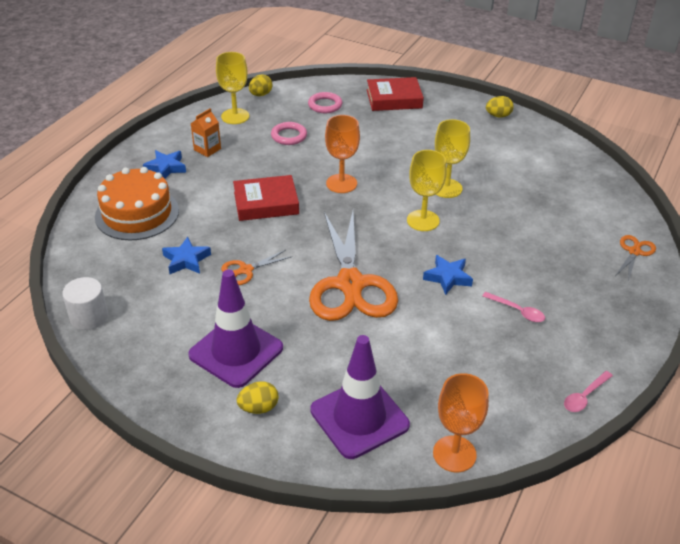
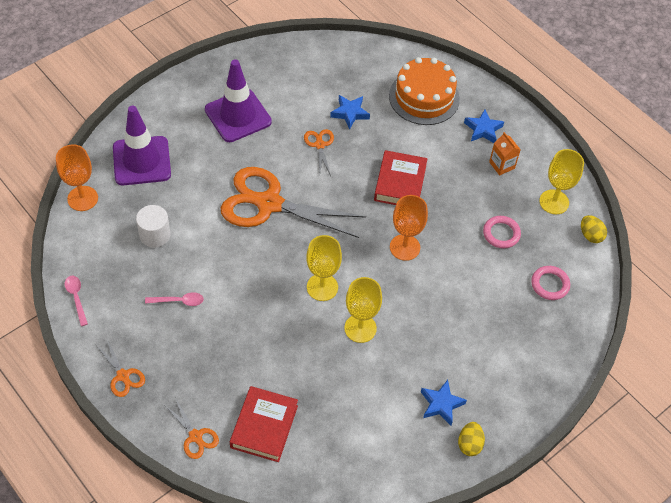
camera: 110 degrees right, 15 degrees up
white cylinder [62,277,108,330] -> white cylinder moved to [136,205,171,247]
yellow egg [237,381,279,414] -> none
red book [367,77,424,111] -> red book moved to [230,386,298,462]
blue star [423,255,473,295] -> blue star moved to [421,380,467,425]
pink spoon [482,292,545,322] -> pink spoon turned 150 degrees counterclockwise [145,292,204,306]
none -> orange scissors [95,340,145,397]

